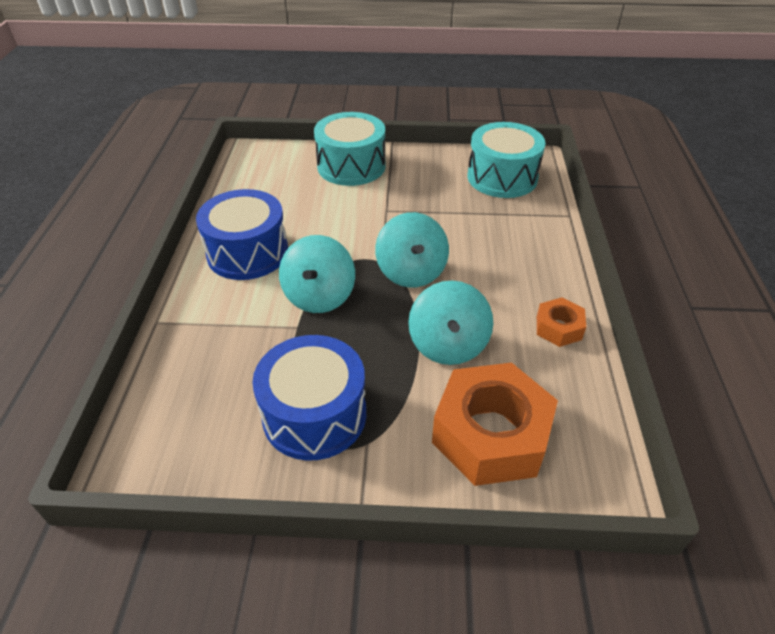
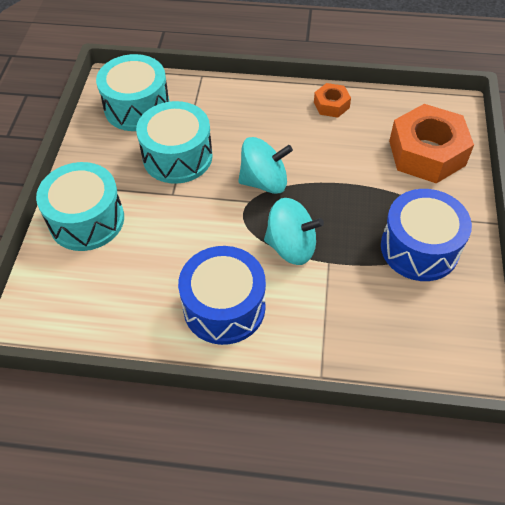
camera: 85 degrees left, 10 degrees up
turquoise spinning top [408,281,493,365] -> none
none -> turquoise drum [136,101,213,184]

